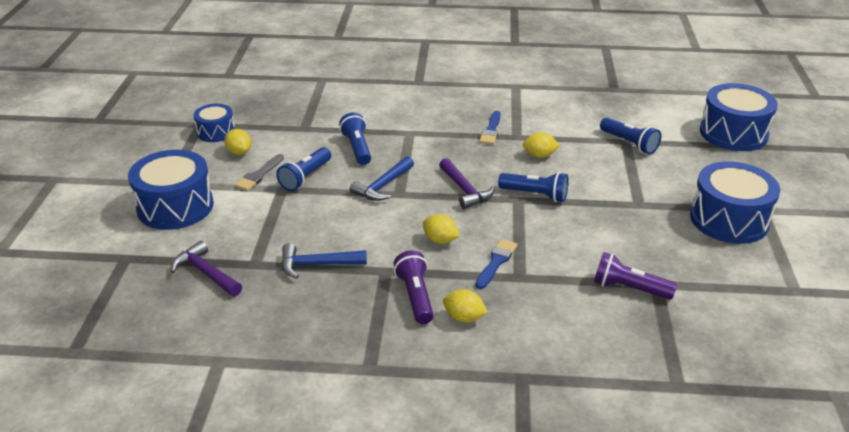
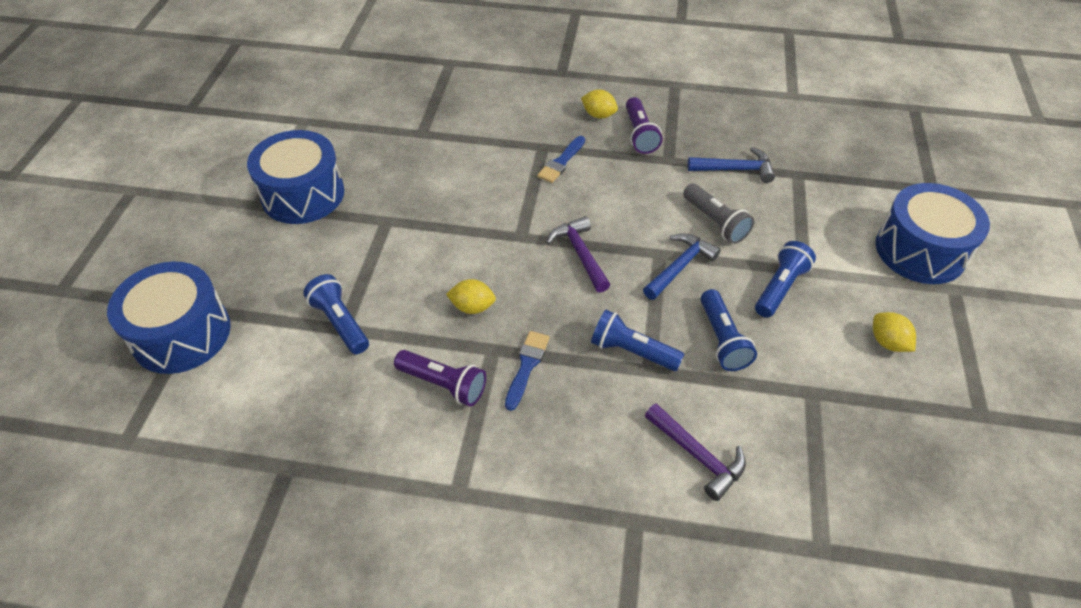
camera: 175 degrees left, 15 degrees up
purple hammer [171,241,242,297] -> purple hammer moved to [645,403,746,501]
blue drum [194,104,235,142] -> none
grey brush [235,154,284,191] -> none
yellow lemon [423,214,460,244] -> none
blue flashlight [498,172,569,202] -> blue flashlight moved to [591,310,684,371]
purple flashlight [594,252,677,300] -> purple flashlight moved to [394,350,486,406]
none -> grey flashlight [683,183,754,244]

